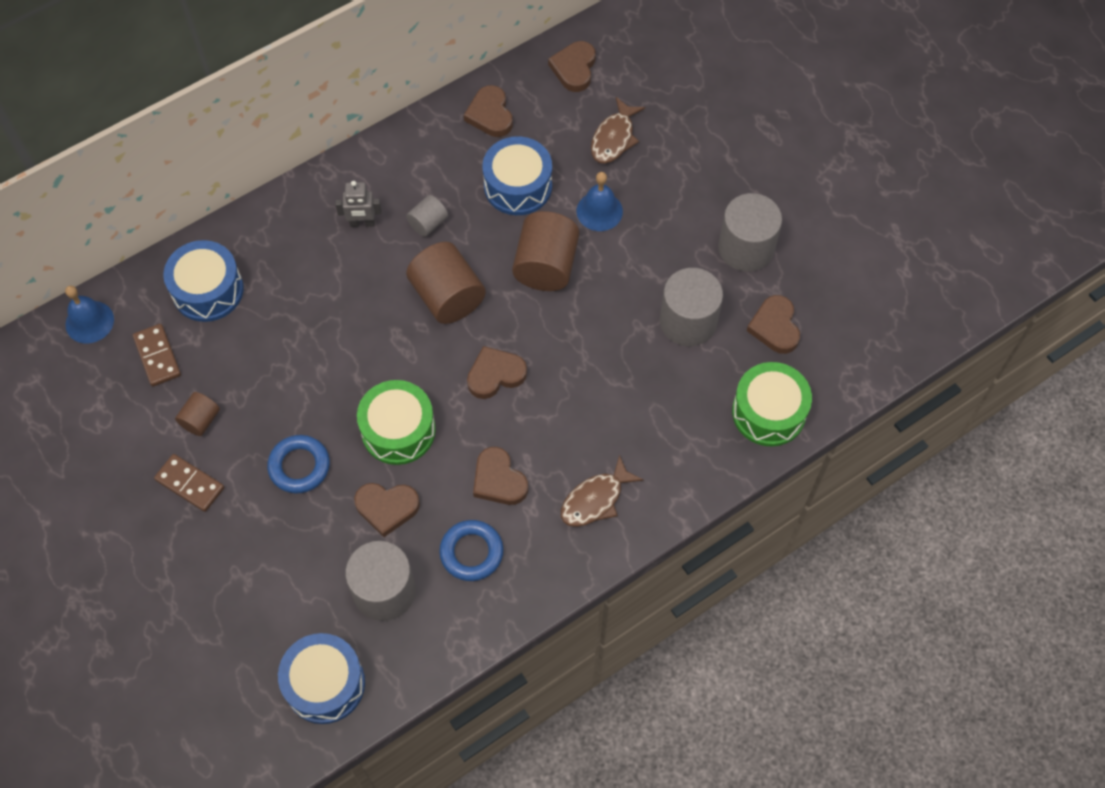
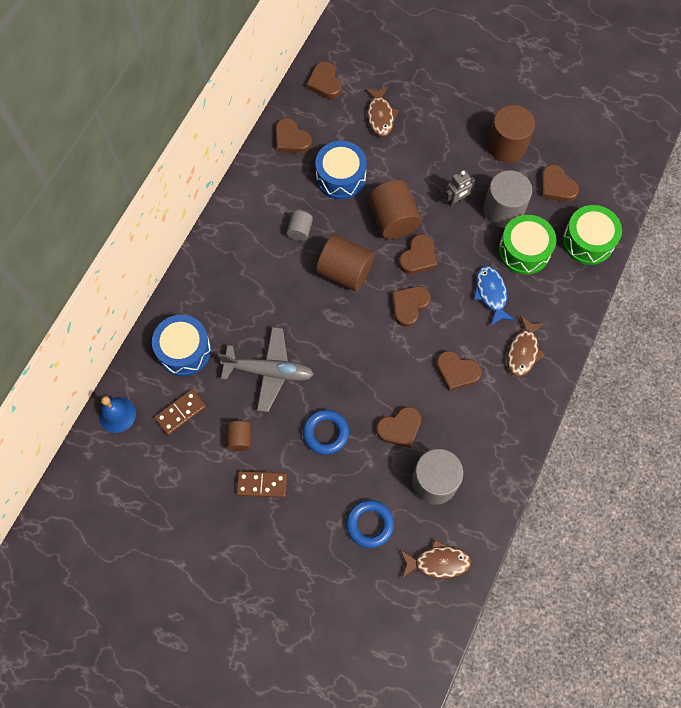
camera: 30 degrees left, 5 degrees up
brown domino [133,324,181,387] -> brown domino turned 75 degrees counterclockwise [154,389,206,435]
blue drum [278,633,365,724] -> brown fish [400,540,472,579]
grey robot [335,181,382,227] -> grey robot moved to [445,170,475,207]
green drum [357,380,436,465] -> green drum moved to [498,215,556,275]
blue ring [439,520,503,581] -> blue ring moved to [346,500,394,548]
blue bell [577,172,623,231] -> none
grey cylinder [718,193,782,272] -> brown cylinder [487,105,535,163]
none -> grey plane [218,327,314,412]
none -> brown heart [399,234,437,274]
none -> blue fish [474,266,515,326]

